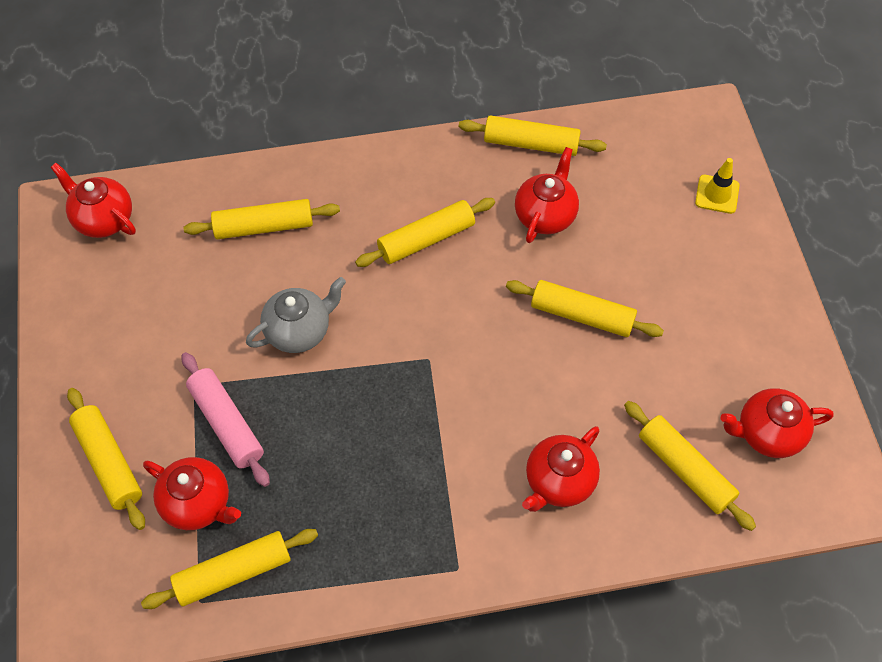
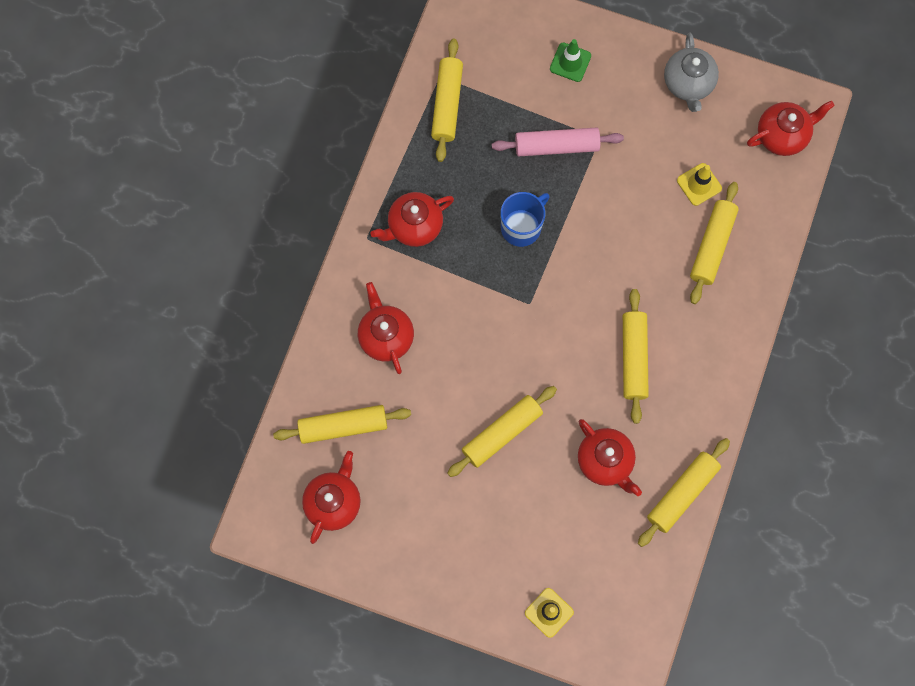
camera: 120 degrees right, 15 degrees up
yellow rolling pin [67,388,145,530] -> green traffic cone [550,39,591,82]
red teapot [143,457,241,530] -> red teapot moved to [371,192,454,247]
grey teapot [246,277,346,353] -> grey teapot moved to [664,33,719,112]
none -> blue mug [501,192,549,247]
none -> yellow traffic cone [677,163,722,206]

